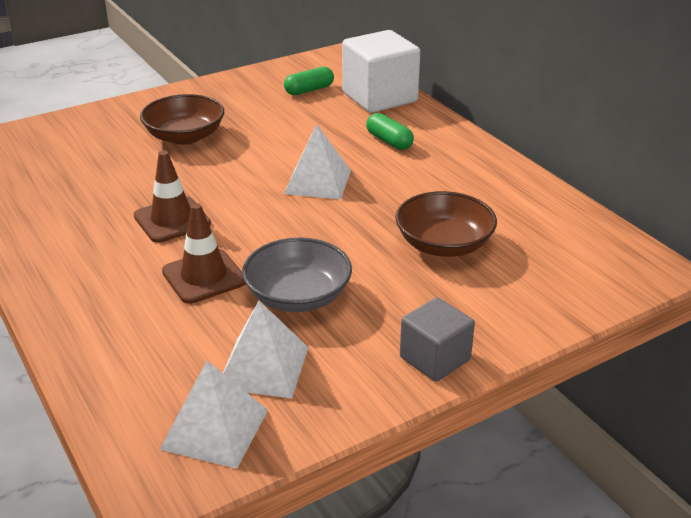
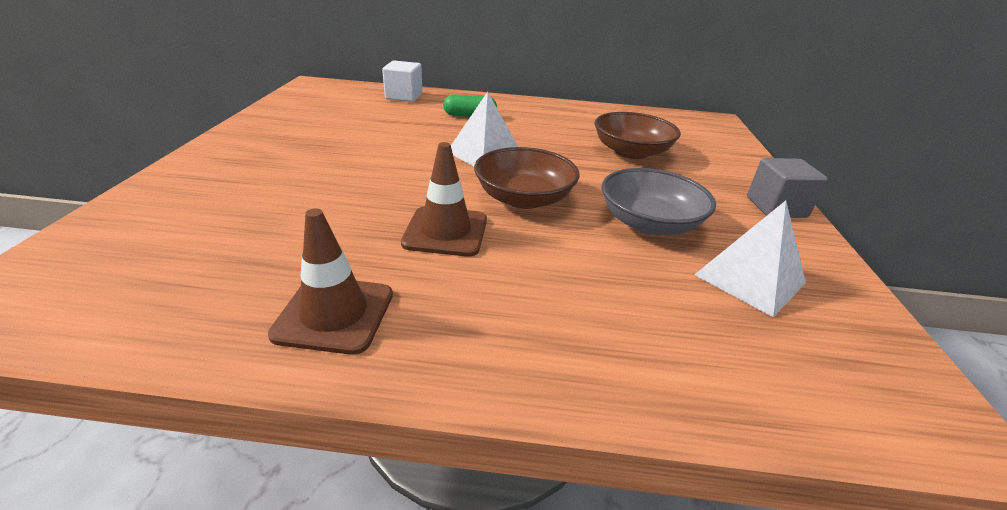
camera: 55 degrees left, 0 degrees up
brown bowl [140,94,224,145] -> brown bowl moved to [474,147,579,209]
white pyramid [160,361,268,469] -> none
brown traffic cone [162,203,246,304] -> brown traffic cone moved to [268,208,393,355]
green capsule [284,67,334,95] -> none
white cube [342,30,420,113] -> white cube [382,60,423,102], size x0.59

